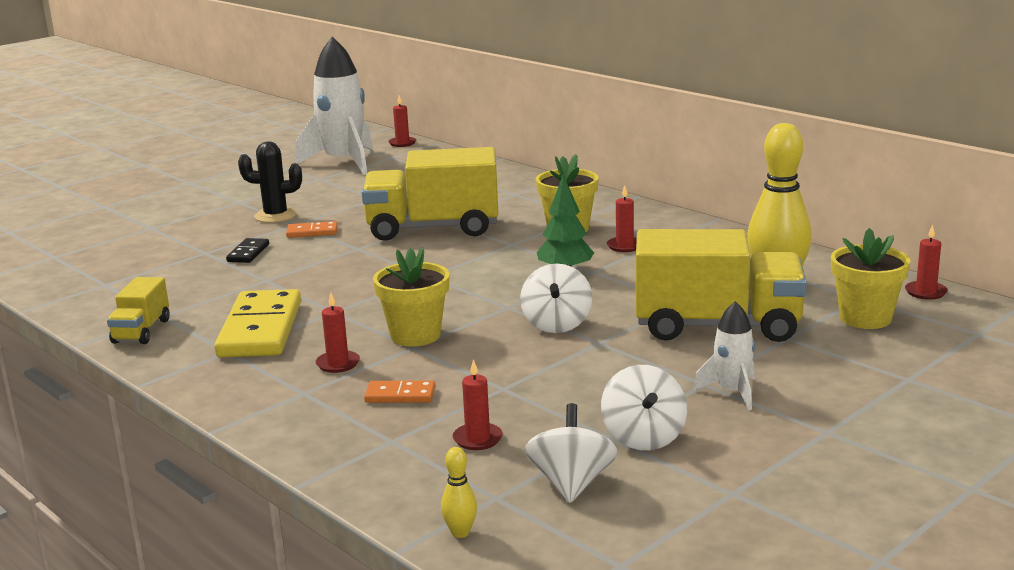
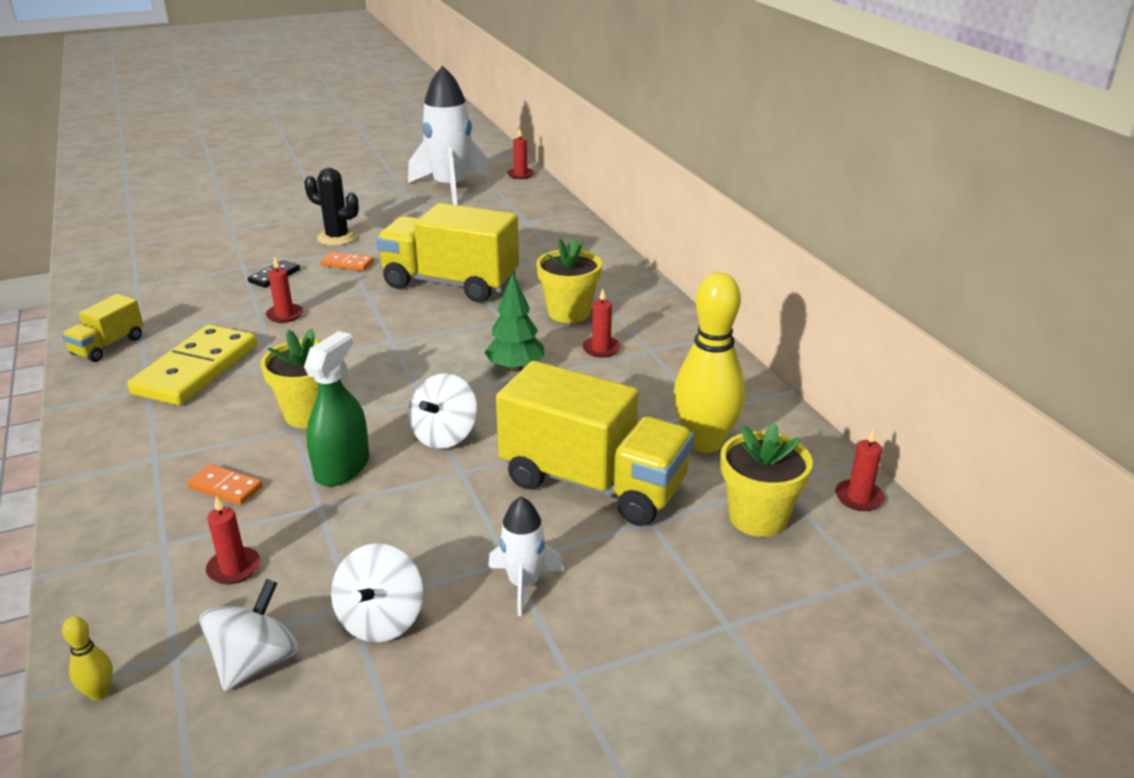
camera: 20 degrees right, 10 degrees up
red candle [315,293,360,373] -> red candle moved to [266,257,303,323]
none -> green spray bottle [304,331,369,487]

